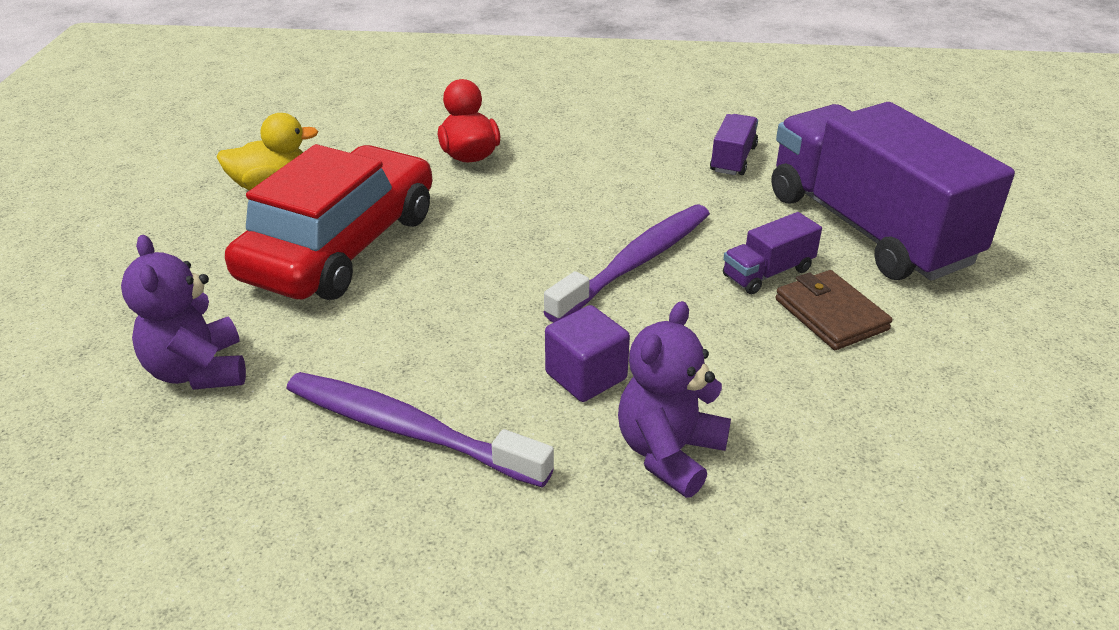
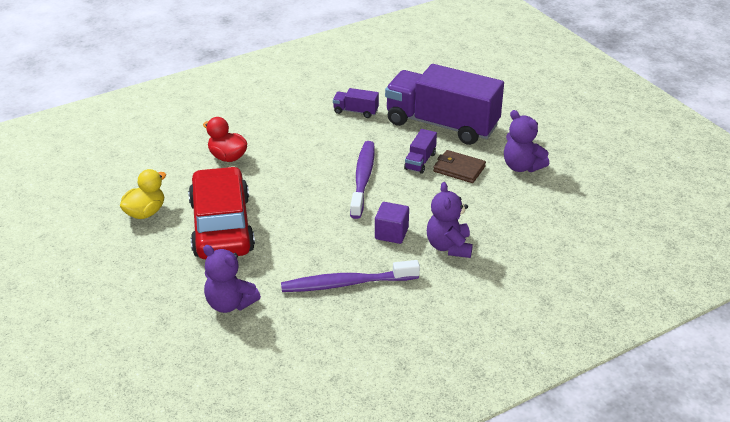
camera: 35 degrees left, 0 degrees up
purple truck [710,114,758,175] -> purple truck turned 60 degrees counterclockwise [333,88,379,118]
none -> purple teddy bear [504,110,549,172]

